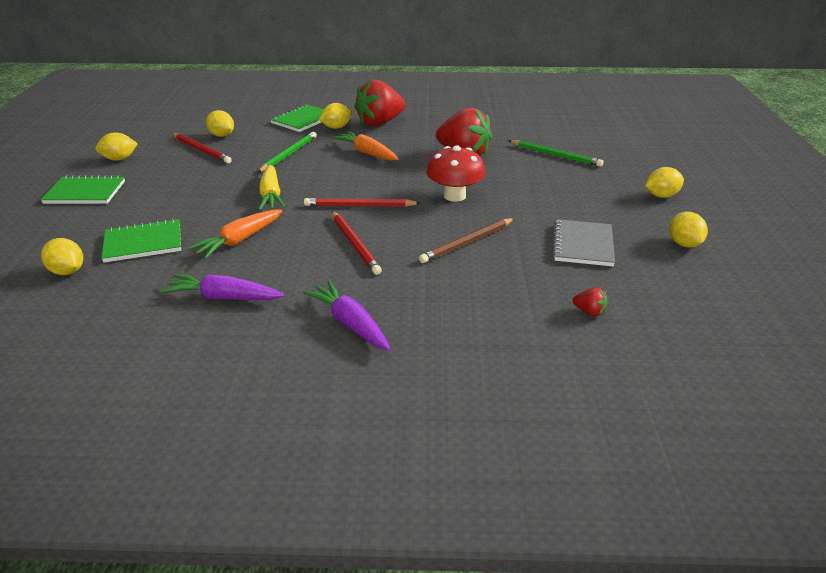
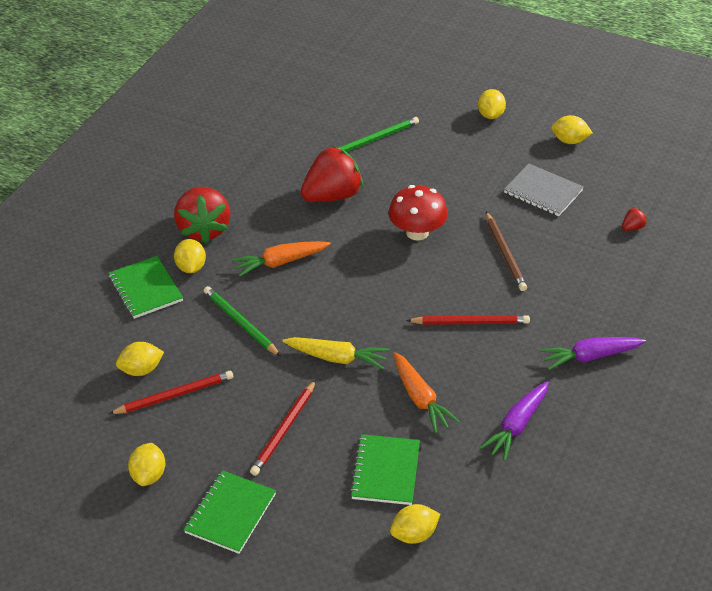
camera: 65 degrees left, 10 degrees up
red pencil [304,198,420,207] -> red pencil moved to [250,380,316,476]

